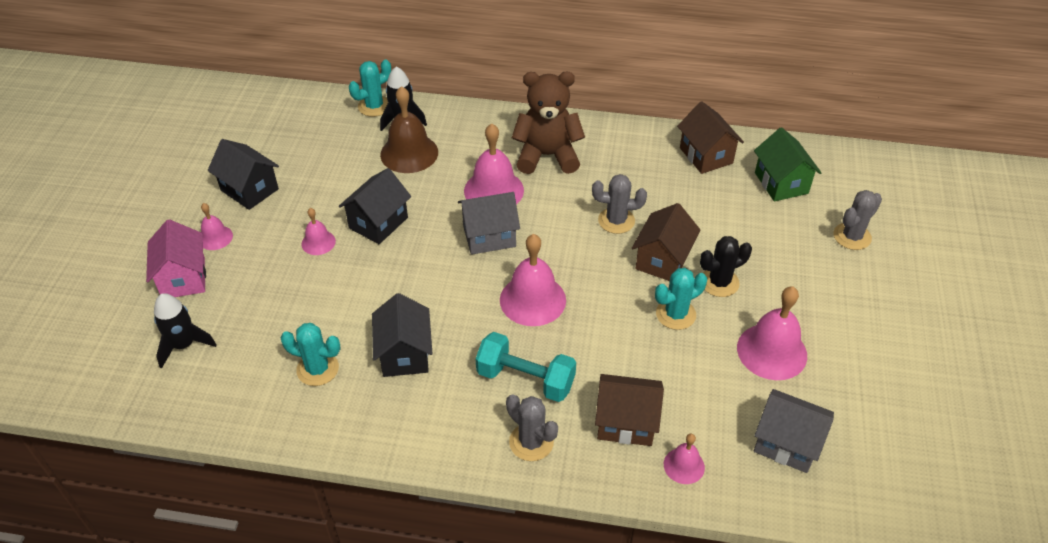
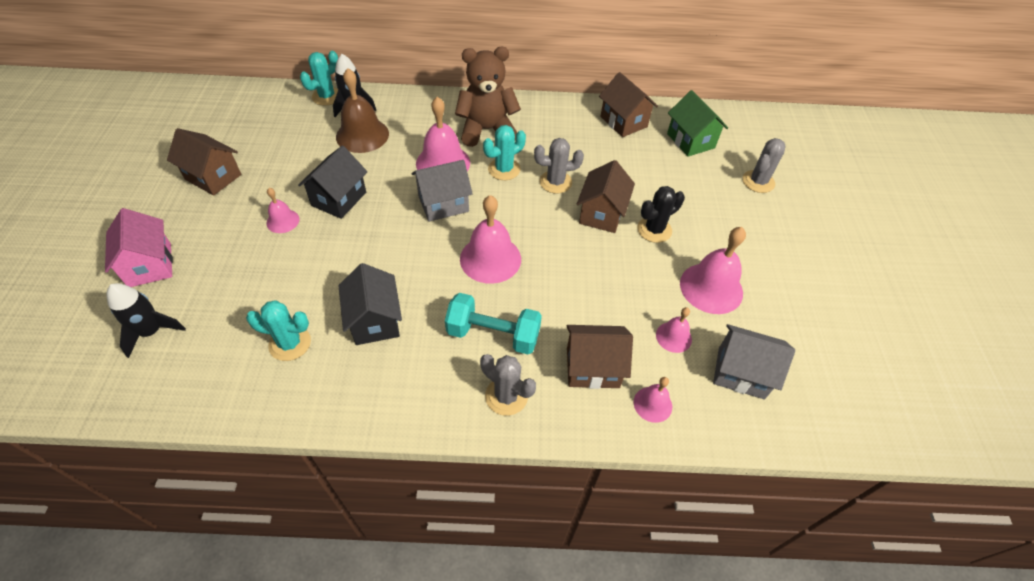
camera: 10 degrees left, 5 degrees up
pink bell [201,203,233,250] -> pink bell moved to [656,307,692,353]
black house [208,139,279,210] -> brown house [167,128,241,196]
turquoise cactus [655,268,707,330] -> turquoise cactus moved to [483,125,526,180]

